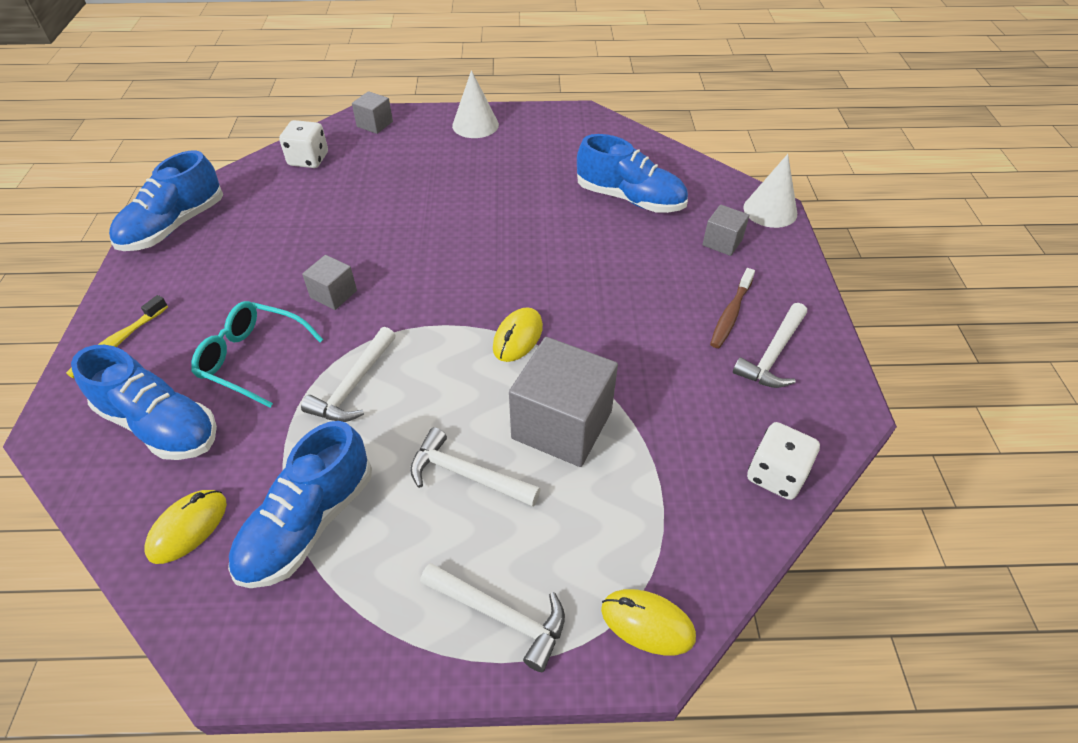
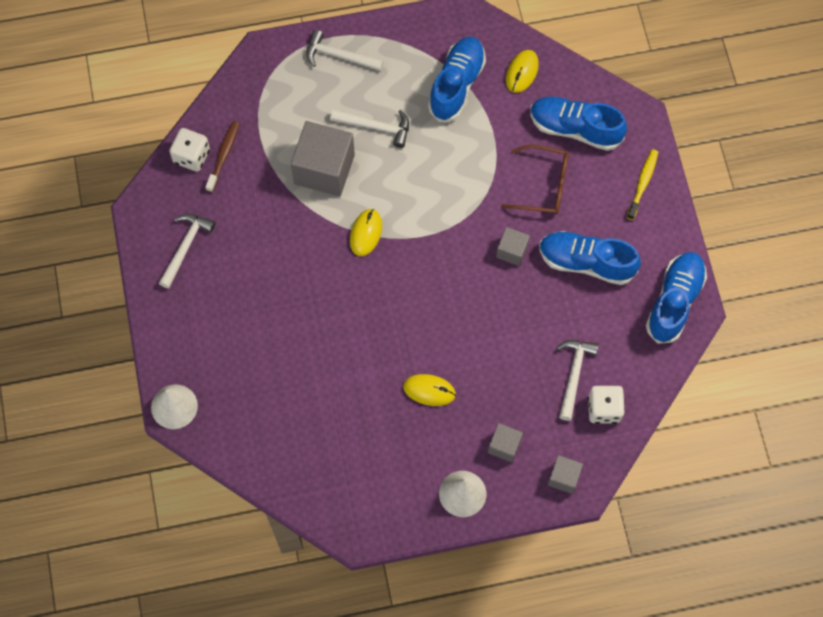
camera: 170 degrees right, 20 degrees up
turquoise glasses [191,301,323,408] -> brown glasses [501,145,569,214]
white hammer [301,327,396,422] -> white hammer moved to [556,340,599,421]
blue shoe [577,134,688,213] -> blue shoe moved to [539,231,641,285]
yellow mouse [601,589,696,655] -> yellow mouse moved to [403,374,456,406]
grey cube [702,204,750,256] -> grey cube moved to [488,423,523,462]
brown toothbrush [710,268,755,348] -> brown toothbrush moved to [205,121,239,192]

